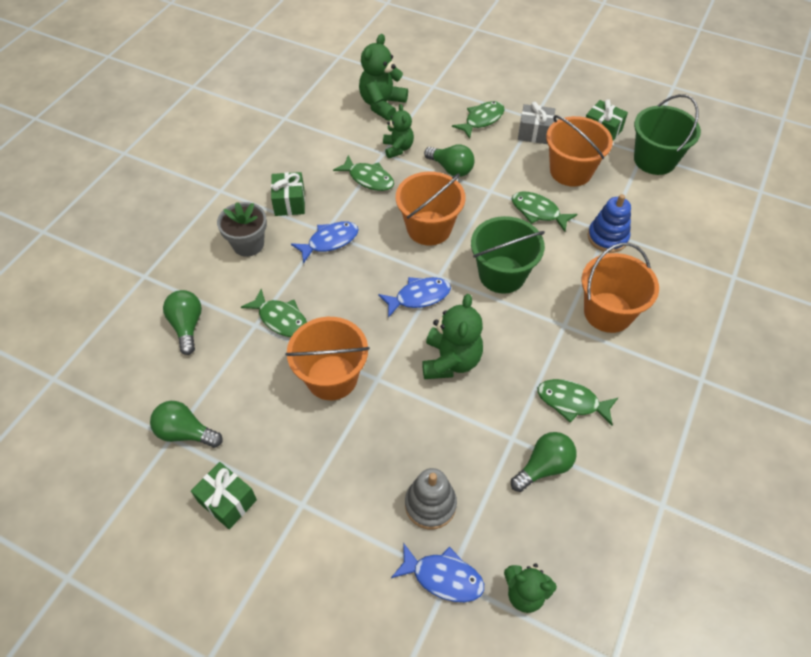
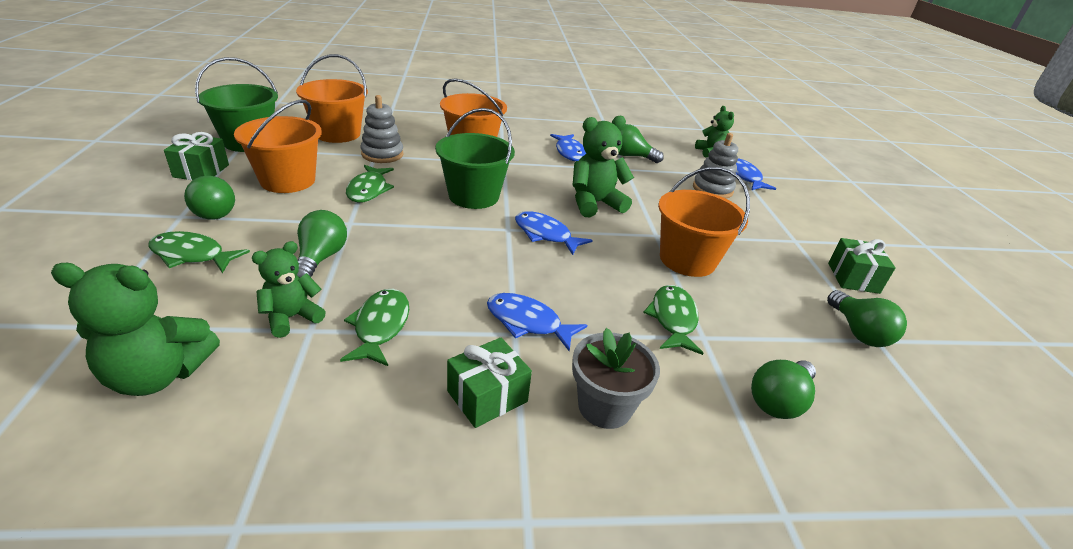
camera: 125 degrees left, 20 degrees down
orange bucket [396,171,466,245] -> orange bucket moved to [296,54,368,143]
grey gift [518,102,555,144] -> green light bulb [184,176,235,220]
green fish [538,379,618,426] -> blue fish [550,134,586,161]
blue stacking toy [588,194,631,253] -> grey stacking toy [361,95,404,163]

